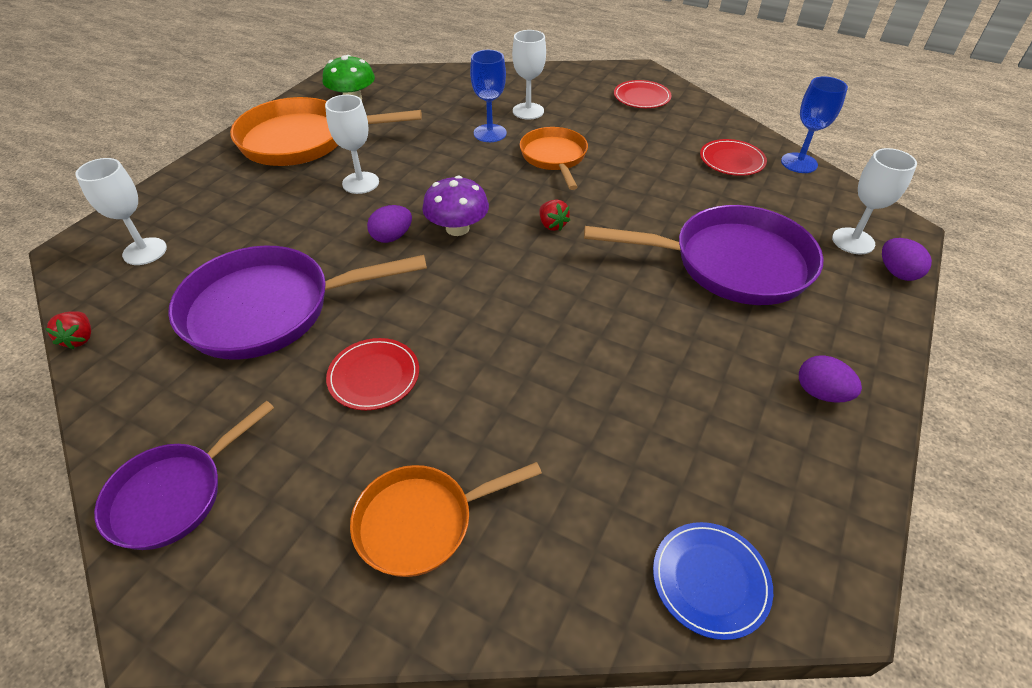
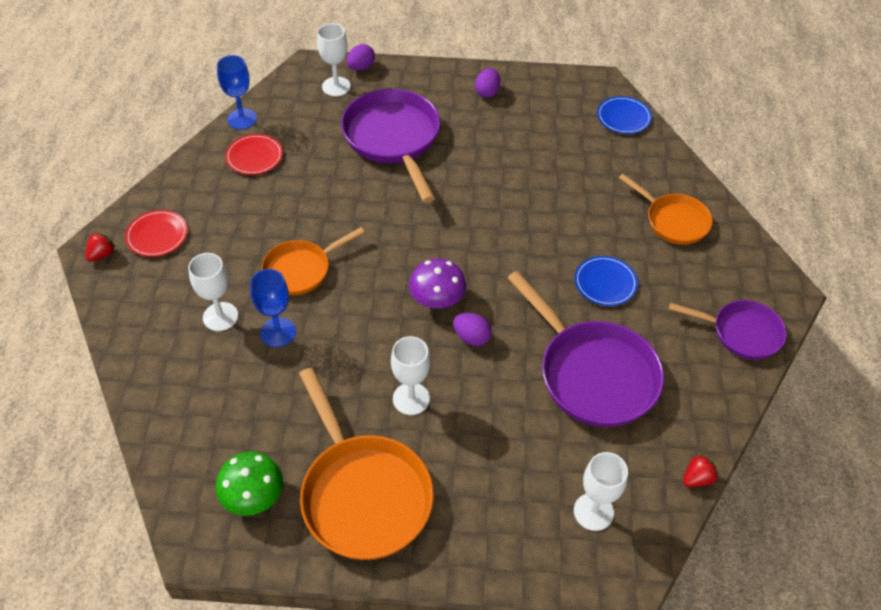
camera: 115 degrees left, 5 degrees up
red plate [326,338,419,410] -> blue plate [574,256,638,306]
red strawberry [539,200,570,231] -> red strawberry moved to [85,232,115,262]

